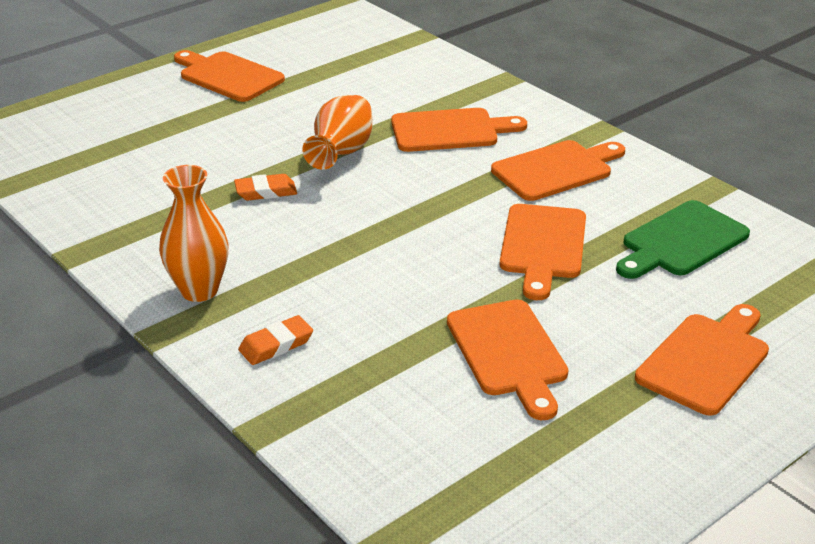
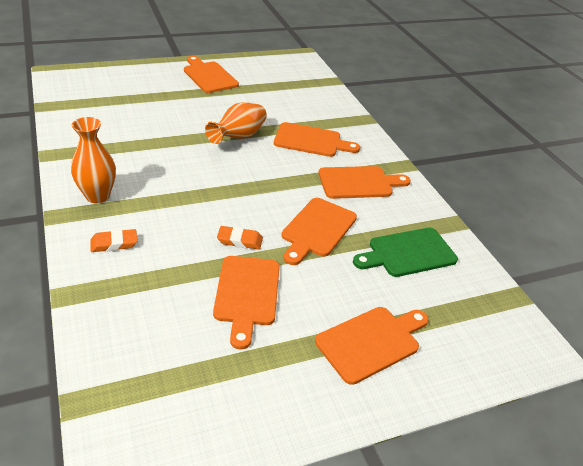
camera: 15 degrees right, 5 degrees up
orange eraser [234,174,297,201] -> orange eraser moved to [217,226,263,250]

